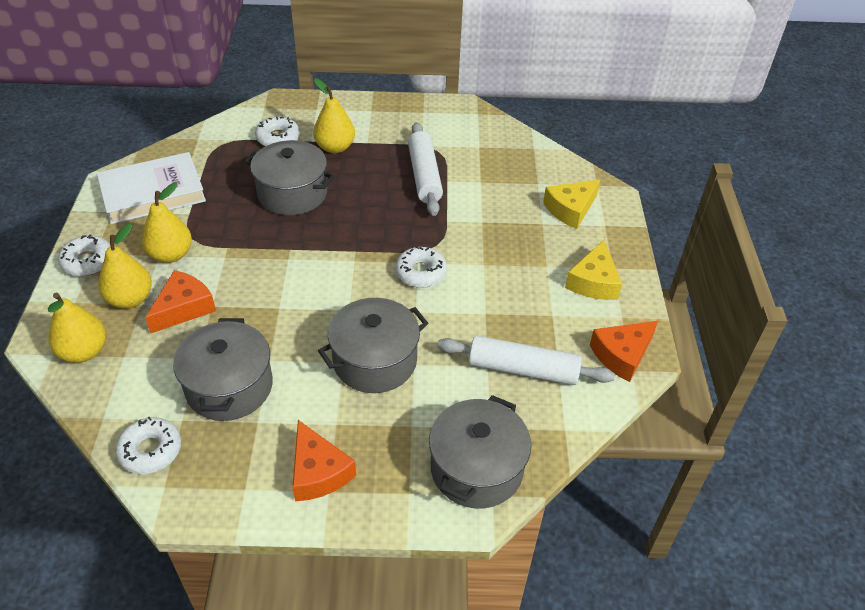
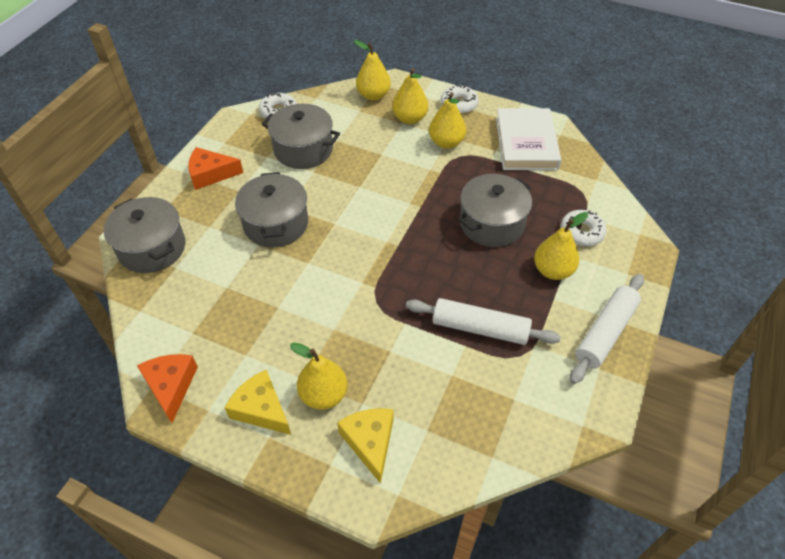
camera: 115 degrees right, 5 degrees up
orange cheese [145,270,216,333] -> none
white donut [395,246,447,288] -> none
white rolling pin [437,335,615,385] -> white rolling pin moved to [570,274,644,384]
none -> yellow pear [290,343,347,410]

